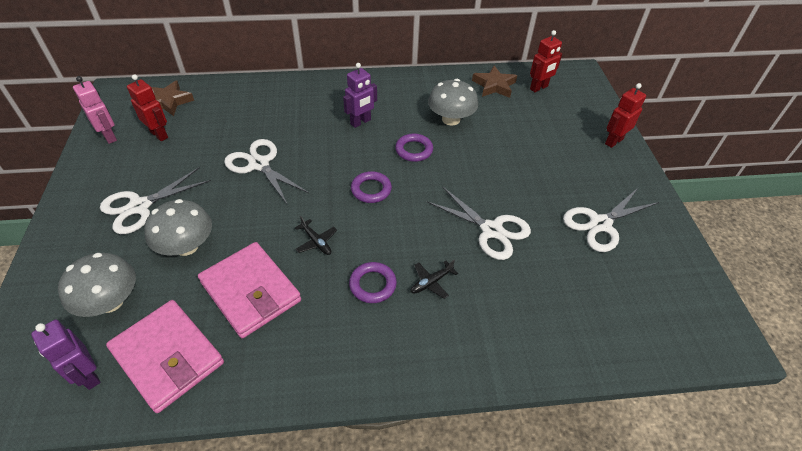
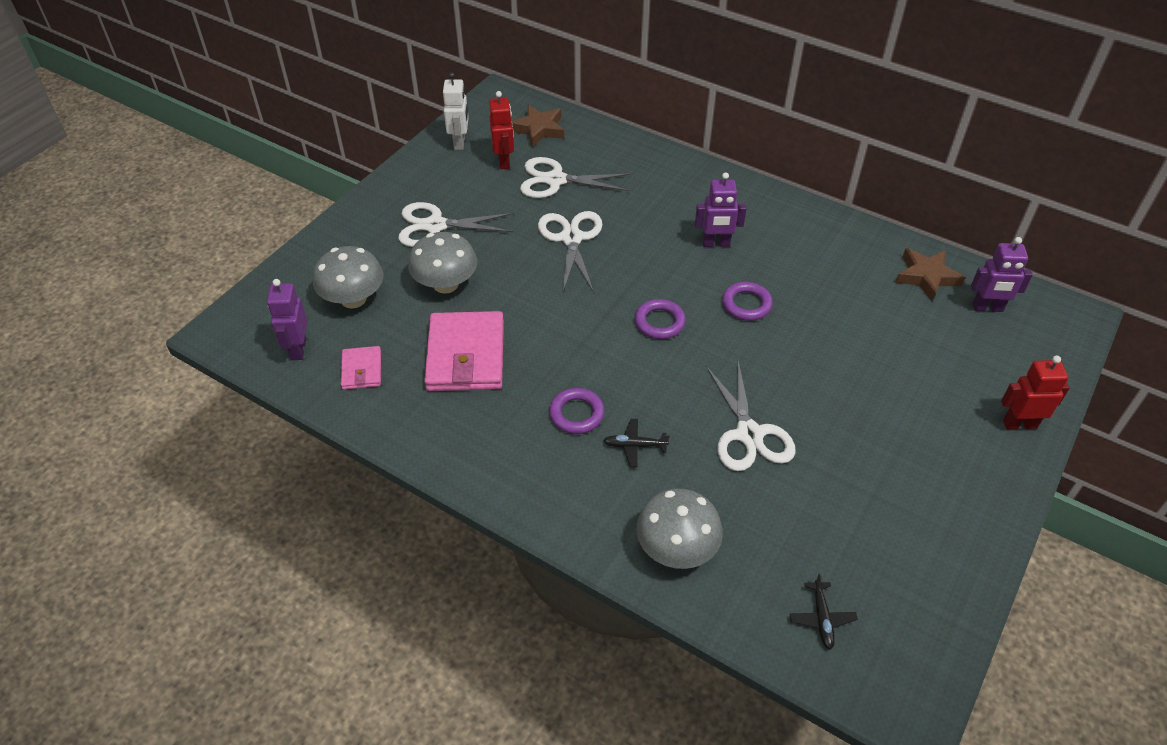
camera: 40 degrees right, 0 degrees up
pink robot [73,76,117,144] -> white robot [443,72,469,150]
pink wallet [106,300,224,413] -> pink wallet [341,346,381,390], size x0.51
black plane [295,216,337,255] -> black plane moved to [790,573,858,650]
grey mushroom [428,79,478,126] -> grey mushroom moved to [637,489,723,569]
red robot [530,30,562,92] -> purple robot [971,237,1033,312]
white scissors [563,188,659,252] -> white scissors moved to [520,157,631,198]

